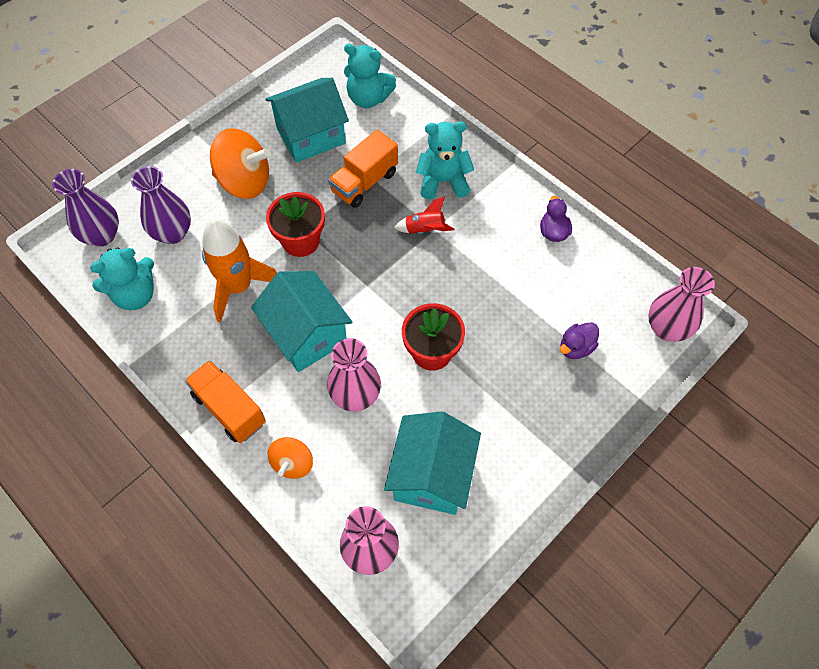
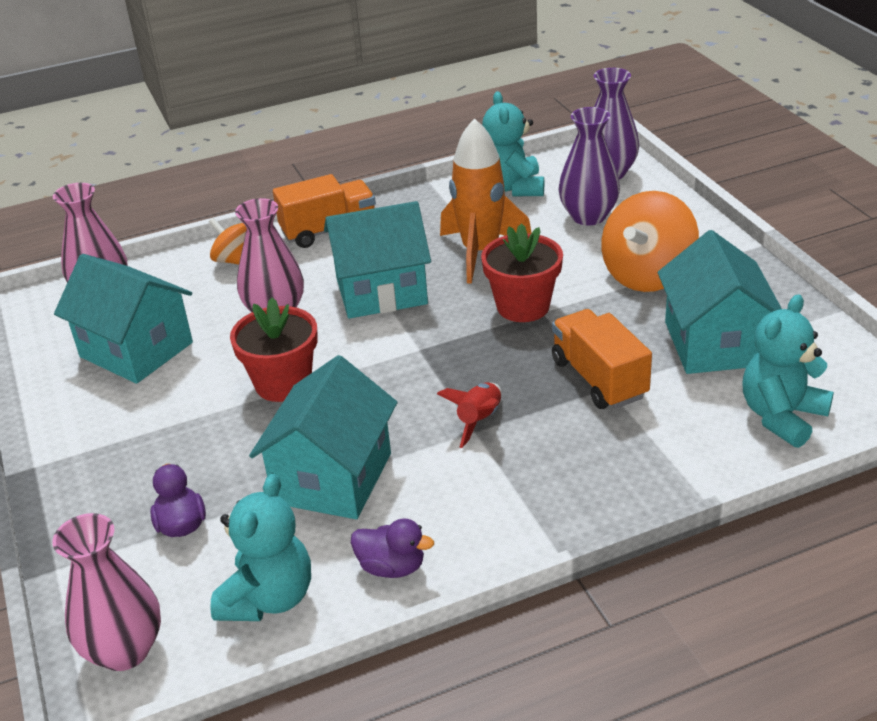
camera: 115 degrees right, 25 degrees down
turquoise teddy bear [416,121,474,199] -> turquoise teddy bear moved to [210,474,311,621]
none -> turquoise house [249,355,398,519]

